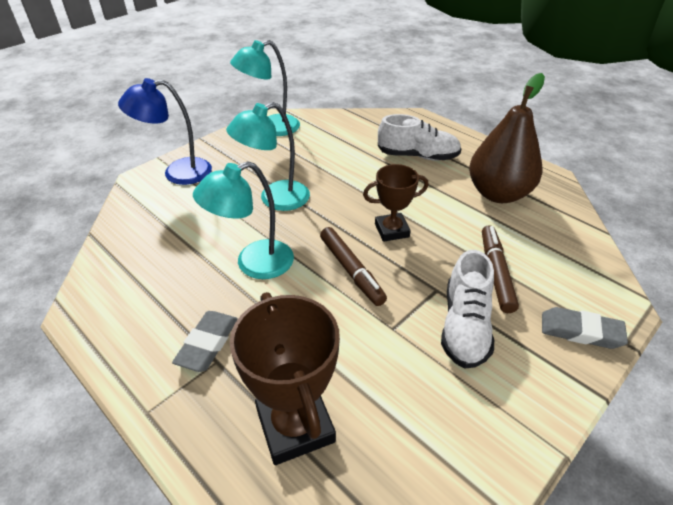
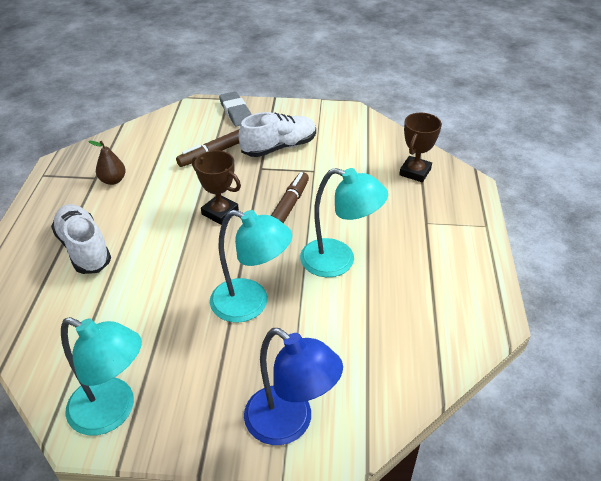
camera: 130 degrees left, 0 degrees up
grey eraser [172,311,238,372] -> none
brown trophy [230,292,340,465] -> brown trophy [399,113,442,182], size x0.63
brown pear [469,73,545,203] -> brown pear [88,141,126,185], size x0.43

